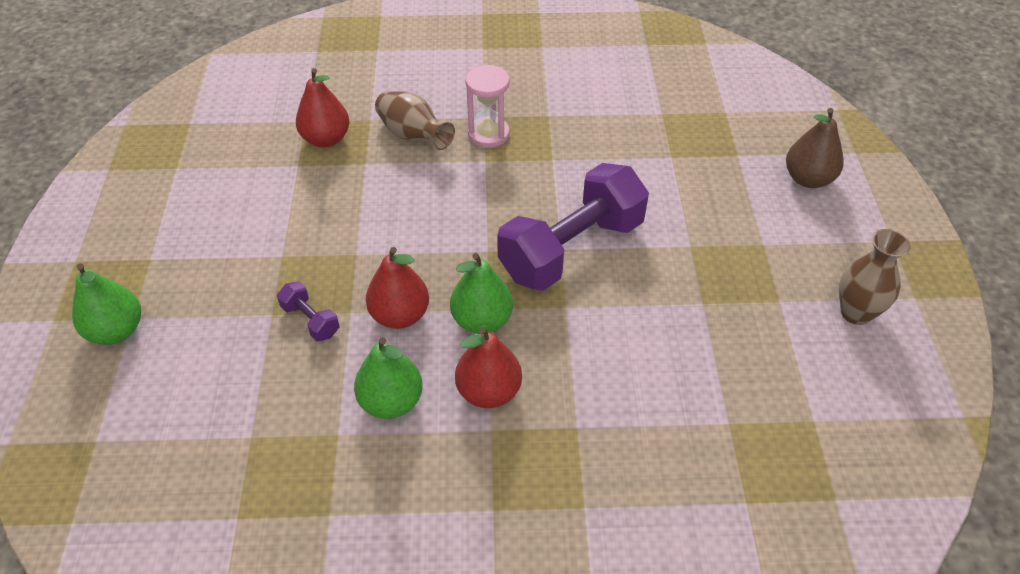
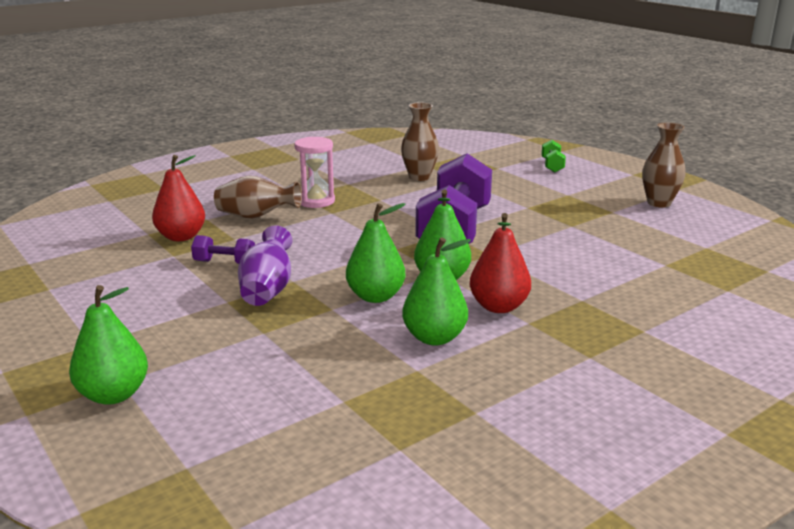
camera: 35 degrees left, 25 degrees down
purple dumbbell [277,281,339,341] -> purple dumbbell moved to [191,235,255,264]
red pear [366,247,429,329] -> green pear [346,203,405,303]
brown pear [786,108,844,188] -> green dumbbell [541,140,566,172]
none -> purple vase [238,225,292,306]
none -> brown vase [401,103,439,181]

